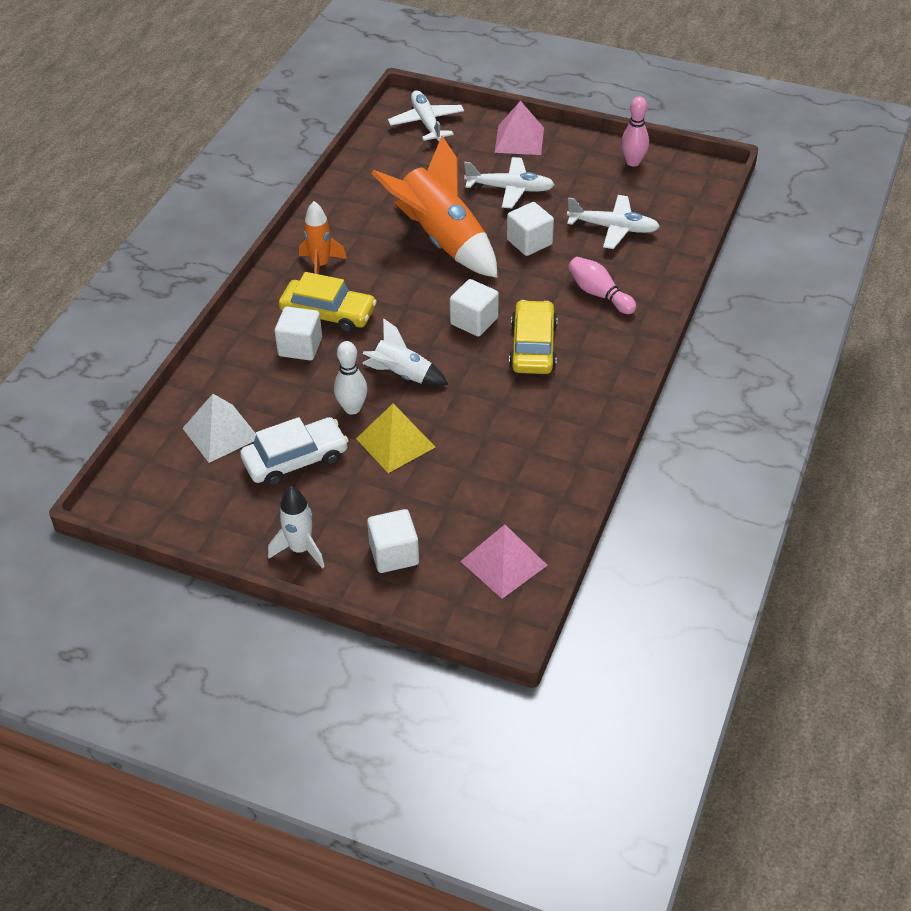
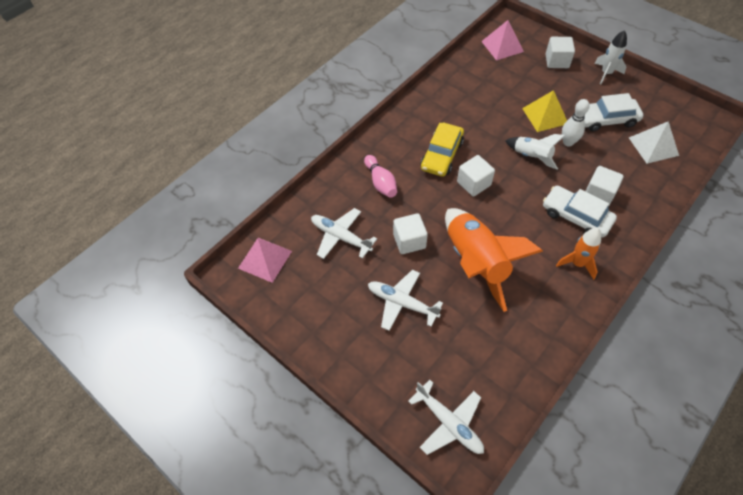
camera: 160 degrees left, 10 degrees up
yellow car [279,272,377,333] -> white car [543,185,617,237]
white plane [388,90,464,141] -> white plane turned 45 degrees counterclockwise [408,380,484,455]
pink pyramid [494,101,544,155] -> pink pyramid moved to [238,238,292,283]
pink bowling pin [621,97,649,166] -> none

